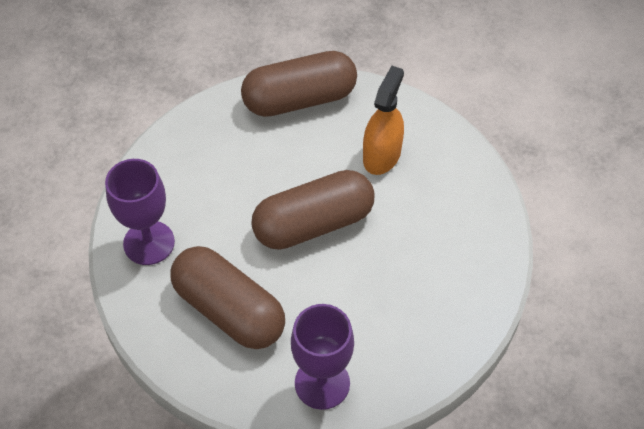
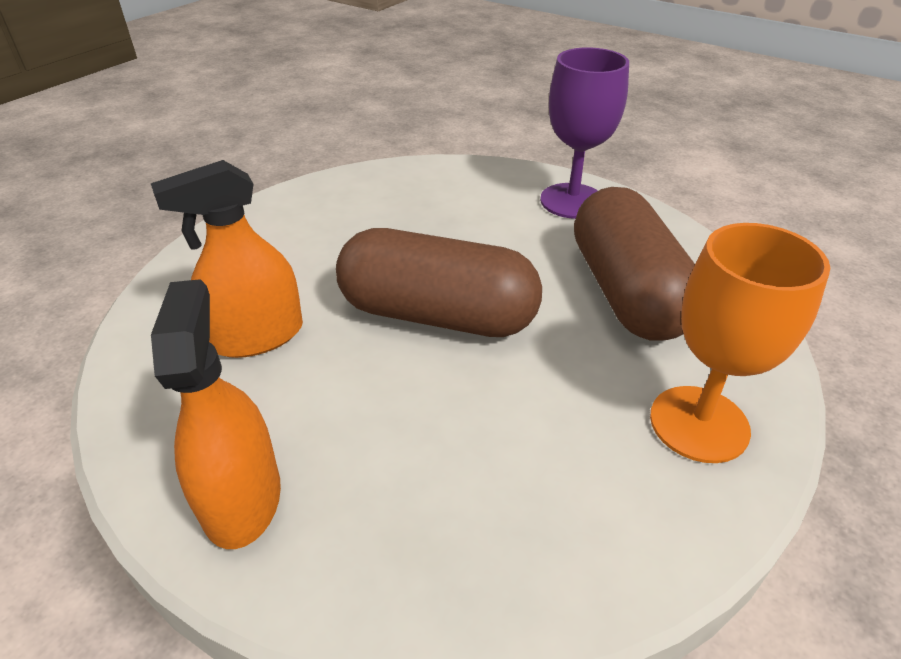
camera: 140 degrees left, 15 degrees down
purple goblet [105,159,175,265] -> orange goblet [650,223,830,463]
brown capsule [241,51,357,117] -> orange spray bottle [151,279,281,549]

